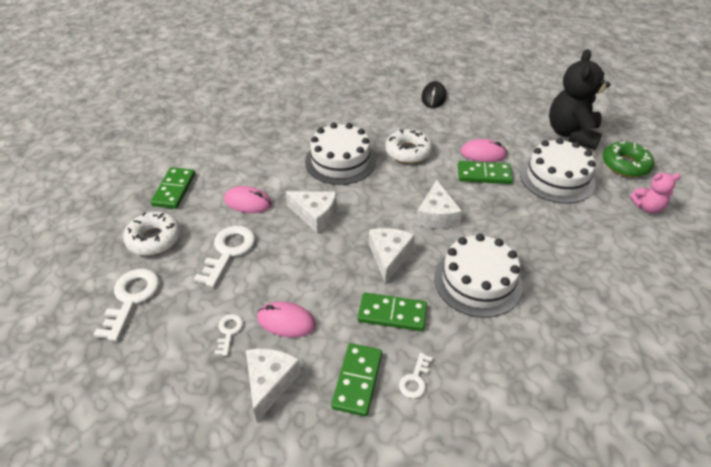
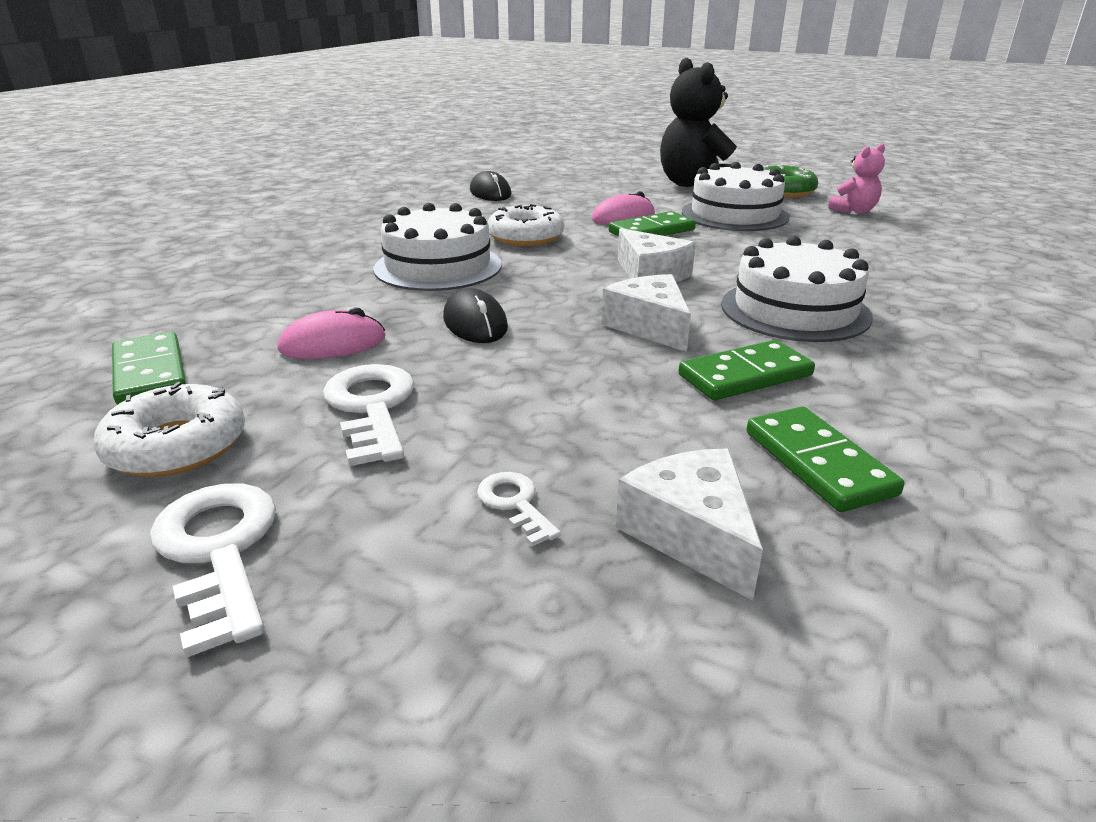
camera: 35 degrees left, 15 degrees down
pink mouse [257,302,316,338] -> none
white cheese [286,191,337,233] -> black mouse [443,288,508,343]
white key [399,353,433,398] -> none

